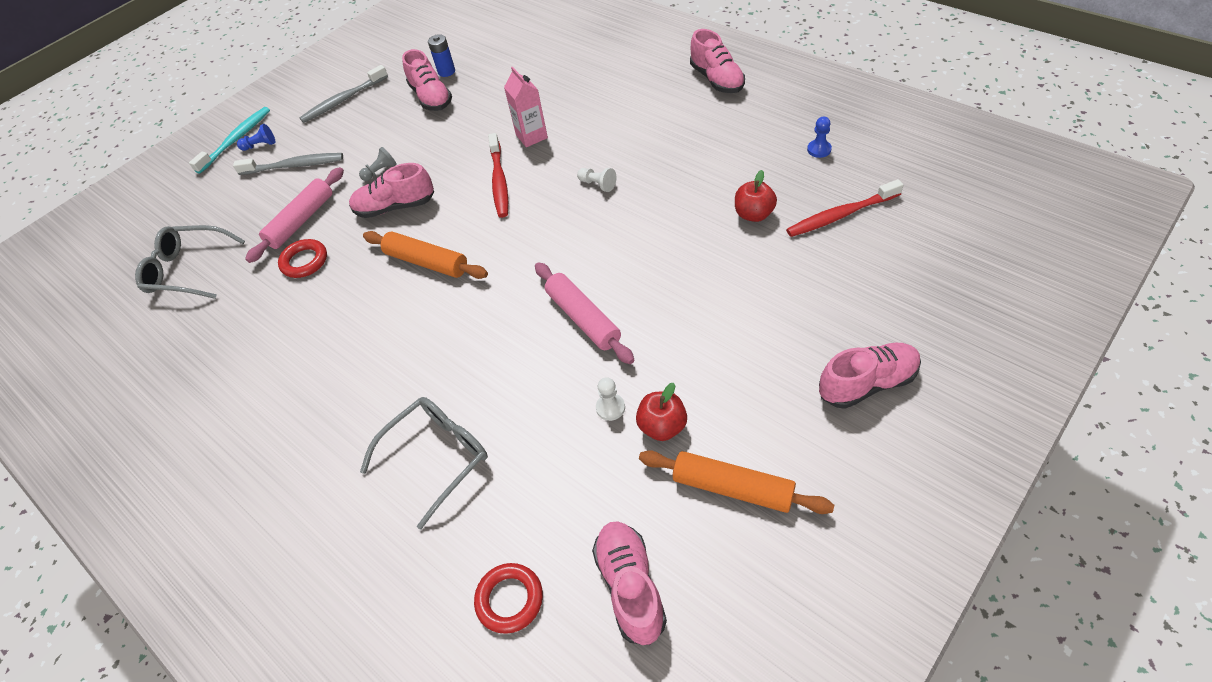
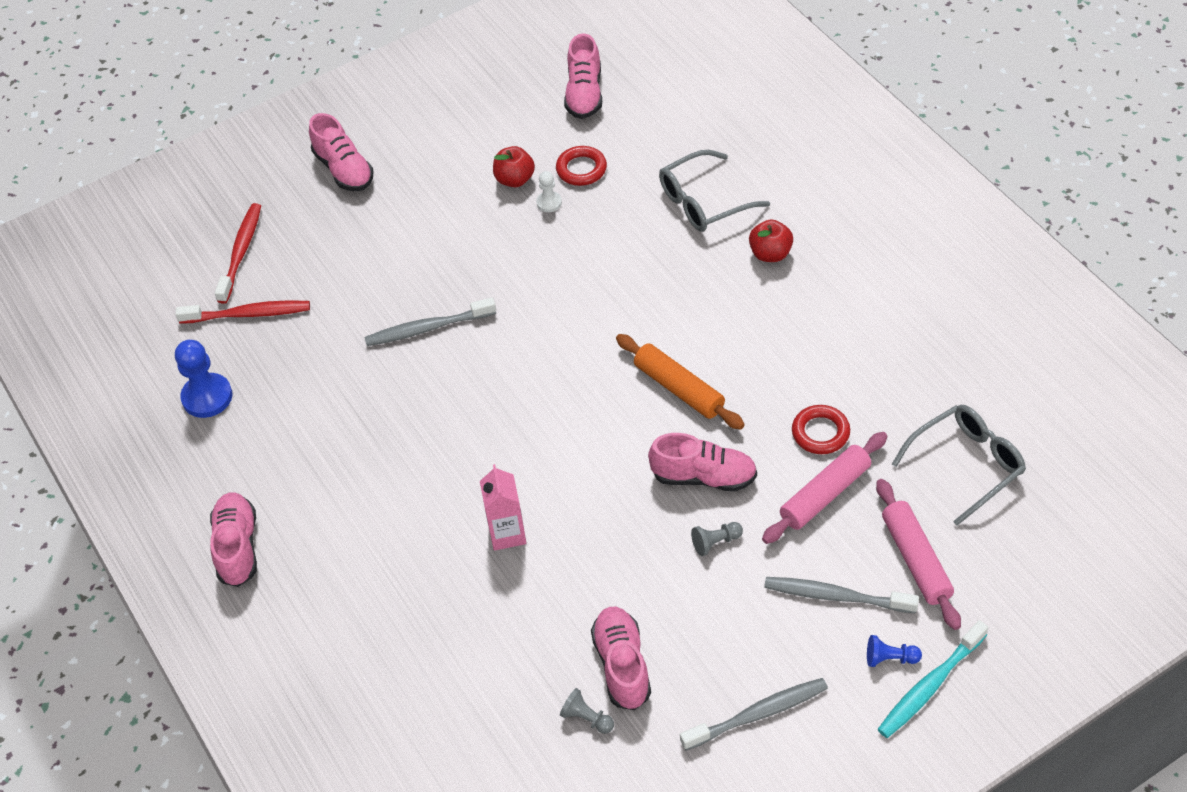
camera: 165 degrees left, 0 degrees up
grey glasses [135,225,245,299] -> grey glasses turned 60 degrees counterclockwise [892,405,1026,526]
blue battery [428,34,455,77] -> grey pawn [560,688,614,734]
red ring [474,563,543,634] -> red ring moved to [556,146,607,186]
red toothbrush [488,133,508,218] -> red toothbrush moved to [215,203,261,304]
pink rolling pin [535,262,634,364] -> pink rolling pin moved to [876,479,961,630]
white pawn [577,168,616,192] -> none
orange rolling pin [639,450,834,514] -> none
red apple [735,170,777,222] -> red apple moved to [749,219,793,262]
blue pawn [807,117,832,158] -> blue pawn [175,340,232,418], size x1.85
pink shoe [819,342,921,409] -> pink shoe turned 120 degrees counterclockwise [309,113,374,191]
none -> grey toothbrush [364,297,496,346]

